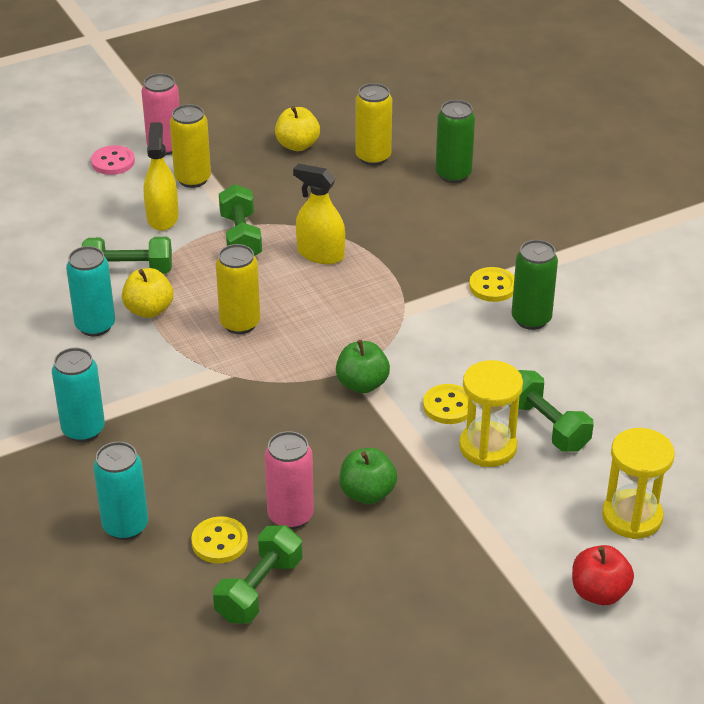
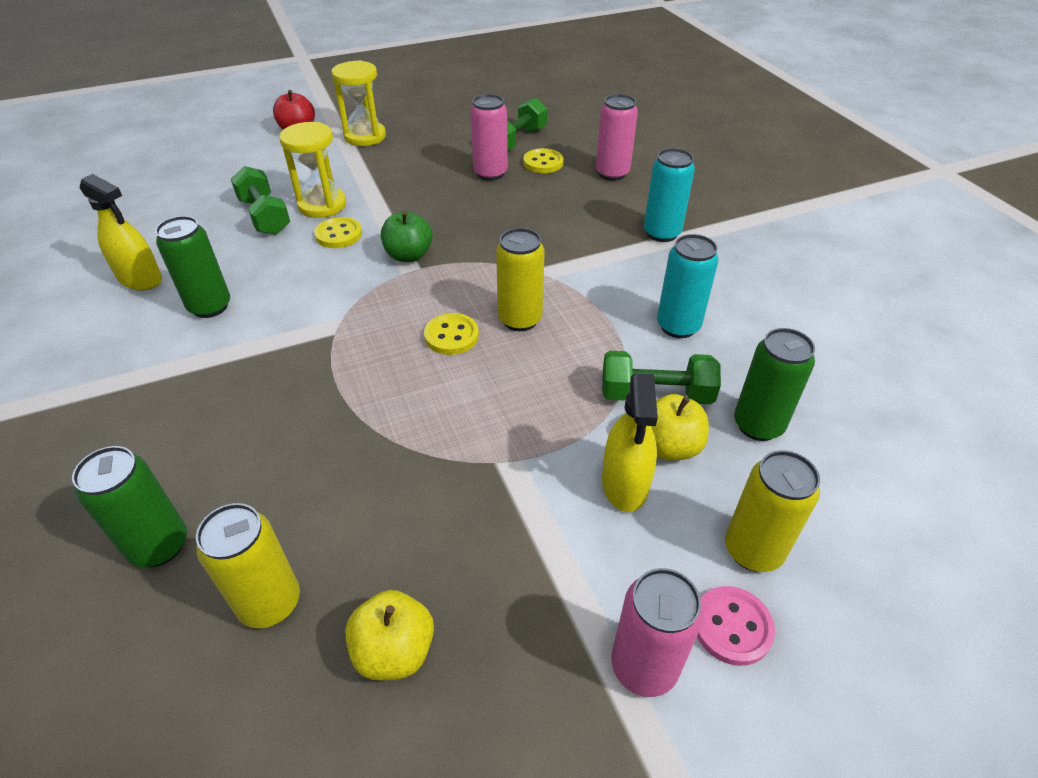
camera: 175 degrees left, 5 degrees up
turquoise can [93,442,148,540] -> pink can [596,94,638,181]
yellow apple [122,268,173,318] -> yellow apple moved to [651,394,709,461]
yellow can [170,104,211,188] -> yellow can moved to [725,450,820,572]
green dumbbell [219,184,262,256] -> none
yellow spray bottle [293,164,345,264] -> yellow spray bottle moved to [80,174,162,291]
green apple [339,448,397,504] -> none
yellow button [469,267,514,302] -> yellow button moved to [424,313,479,355]
yellow hourglass [602,428,675,539] -> yellow hourglass moved to [331,60,386,146]
none -> green can [734,328,815,441]

